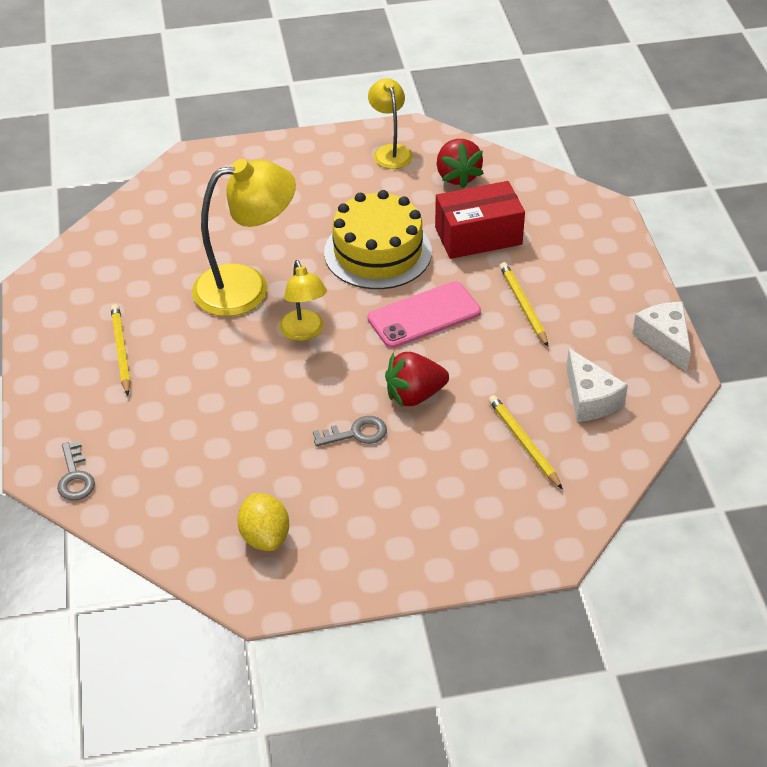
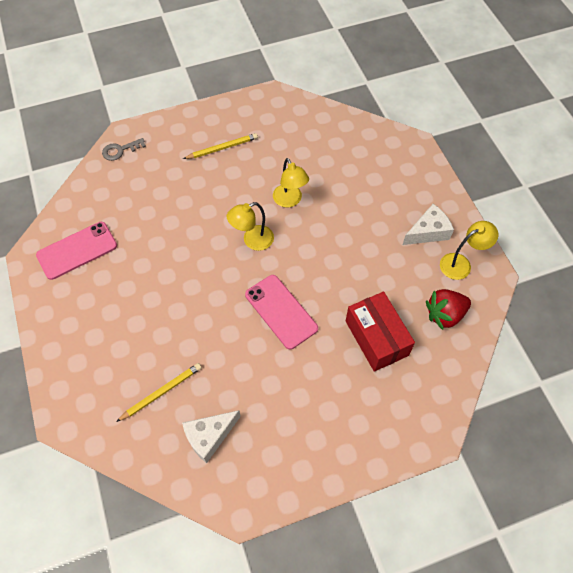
camera: 80 degrees right, 15 degrees up
yellow lamp [192,159,296,317] -> yellow lamp [273,158,309,208], size x0.57
yellow lemon [237,493,289,551] -> pink phone [36,222,117,280]
grey key [313,416,387,446] -> none
yellow cake [324,190,432,289] -> none
red strawberry [385,352,449,407] -> none
yellow pencil [500,262,548,346] -> none
white cheese [632,302,691,372] -> white cheese moved to [403,204,454,245]

